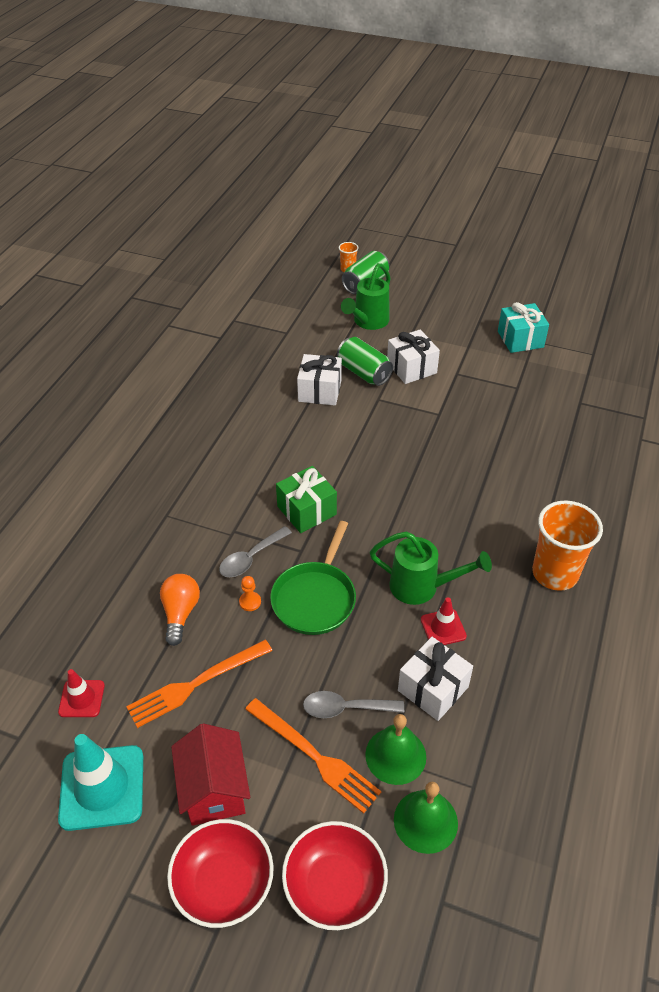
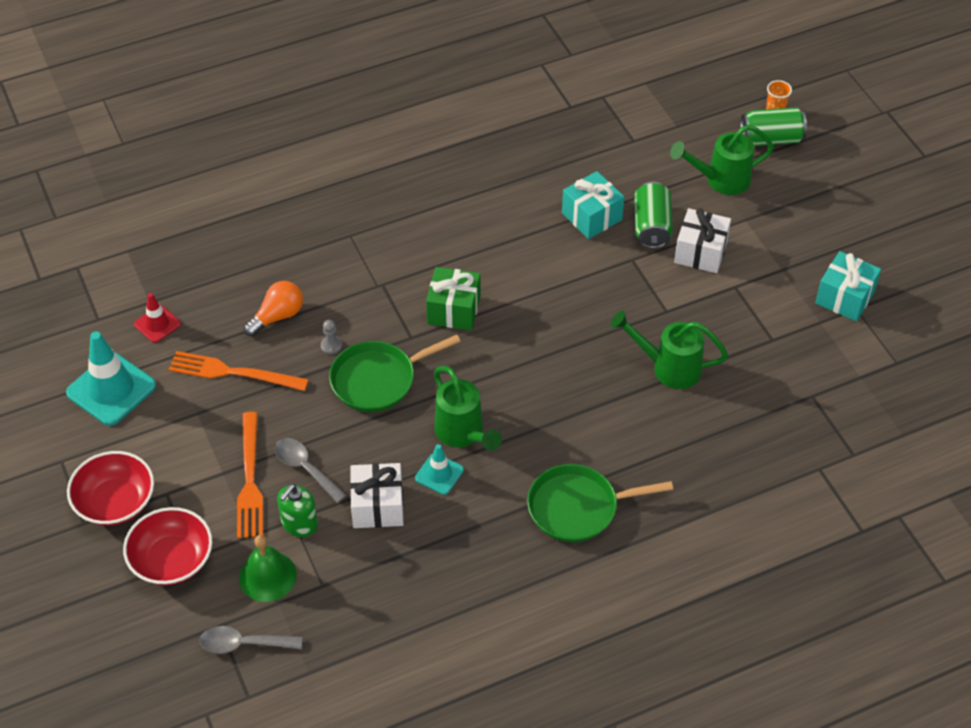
camera: 45 degrees right, 5 degrees up
red house [171,723,250,826] -> none
grey spoon [219,526,292,577] -> grey spoon moved to [200,626,302,654]
orange pawn [239,576,261,611] -> grey pawn [321,320,342,355]
white gift [297,354,342,406] -> turquoise gift [562,171,624,239]
green bell [365,714,426,785] -> green soap dispenser [277,484,318,537]
red traffic cone [421,597,467,645] -> turquoise traffic cone [415,444,464,495]
orange cup [532,500,603,591] -> green pan [527,464,673,542]
none -> green watering can [610,310,728,389]

